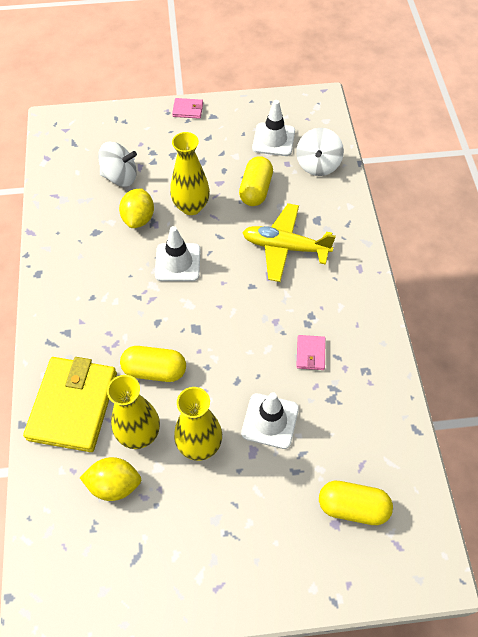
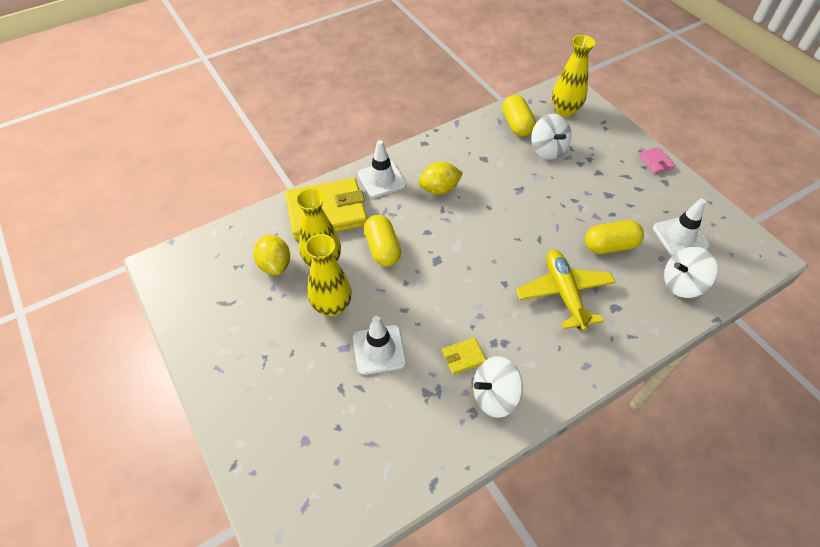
camera: 65 degrees right, 5 degrees down
yellow lemon [119,188,154,228] -> yellow lemon moved to [418,162,463,195]
white traffic cone [155,226,200,281] -> white traffic cone moved to [358,140,406,198]
yellow vase [170,132,210,215] -> yellow vase moved to [552,35,595,117]
pink wallet [296,335,326,370] -> yellow wallet [442,338,486,375]
yellow capsule [319,481,393,525] -> yellow capsule moved to [502,95,536,137]
none -> white spinning top [473,356,523,418]

